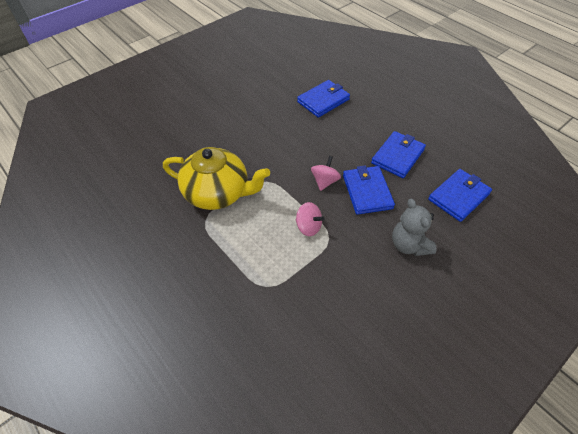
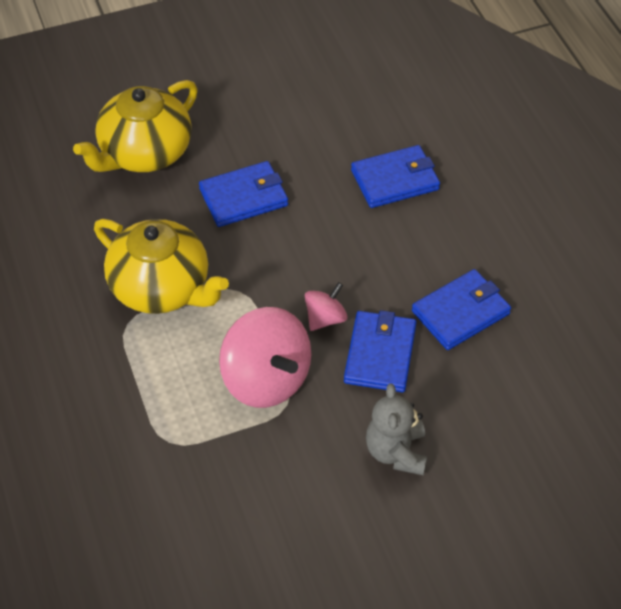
camera: 20 degrees right, 0 degrees up
pink spinning top [295,202,325,236] -> pink spinning top [219,307,311,408], size x1.96
blue wallet [428,169,492,222] -> blue wallet moved to [199,161,288,227]
none -> yellow teapot [73,80,198,172]

